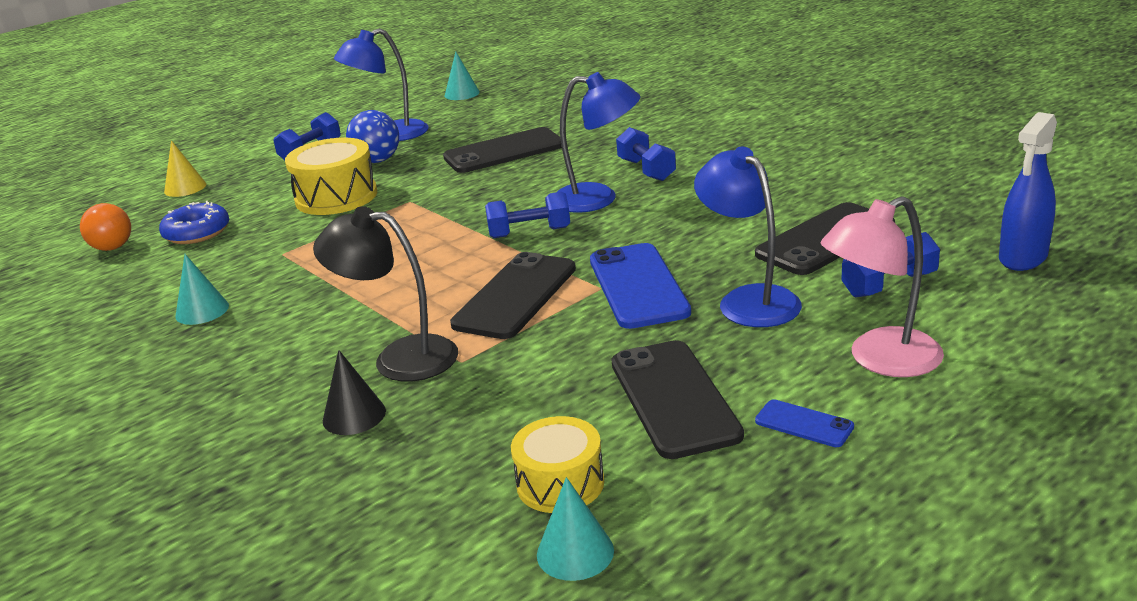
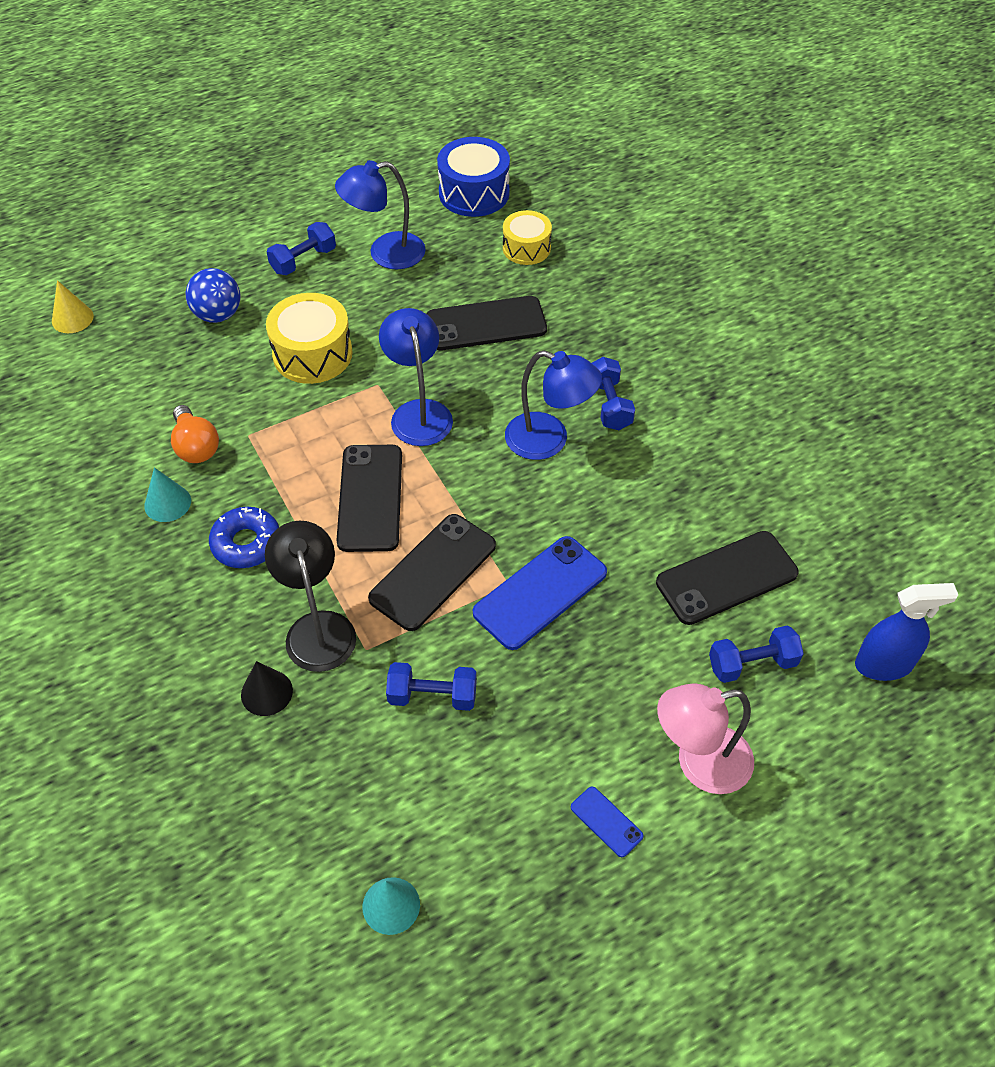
camera: 10 degrees right, 25 degrees up
orange light bulb [80,203,131,251] -> orange light bulb moved to [171,405,219,463]
blue donut [159,201,229,244] -> blue donut moved to [209,507,279,568]
yellow cone [164,140,206,197] -> yellow cone moved to [52,280,94,333]
black lamp [313,206,458,382] -> black lamp turned 45 degrees clockwise [265,521,356,672]
blue ball [346,110,399,163] -> blue ball moved to [186,268,240,323]
turquoise cone [445,52,480,100] -> blue drum [437,137,510,217]
blue dumbbell [485,192,570,238] -> blue dumbbell moved to [386,662,477,711]
yellow drum [511,416,604,513] -> yellow drum moved to [503,210,552,265]
blue phone [590,243,691,329] -> blue phone turned 45 degrees clockwise [473,536,607,650]
black phone [611,340,744,459] -> black phone moved to [336,445,402,552]
blue lamp [694,146,802,327] -> blue lamp moved to [379,308,453,446]
blue spray bottle [999,112,1057,271] -> blue spray bottle turned 150 degrees counterclockwise [855,583,958,681]

